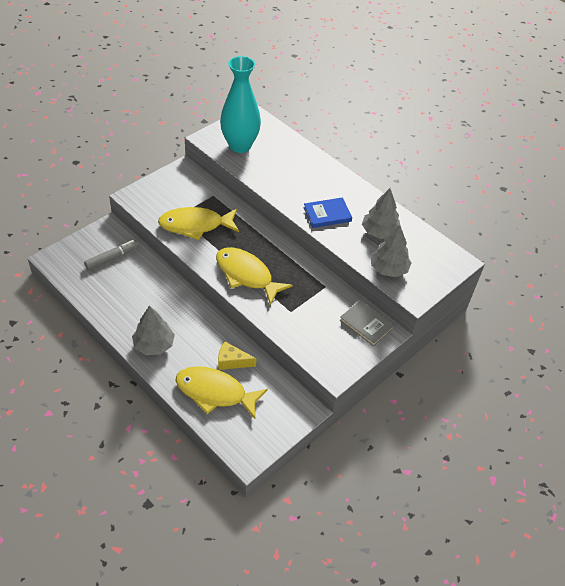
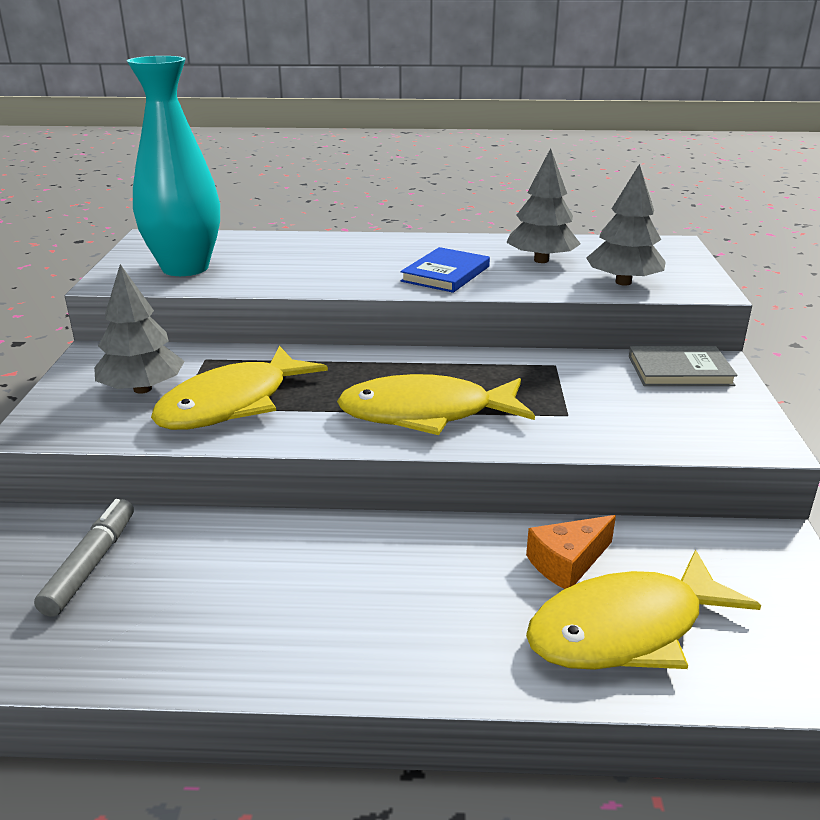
camera: 40 degrees left, 20 degrees down
grey tree [132,306,175,355] -> grey tree moved to [94,264,184,394]
yellow cheese [218,342,256,370] -> orange cheese [526,515,616,589]

